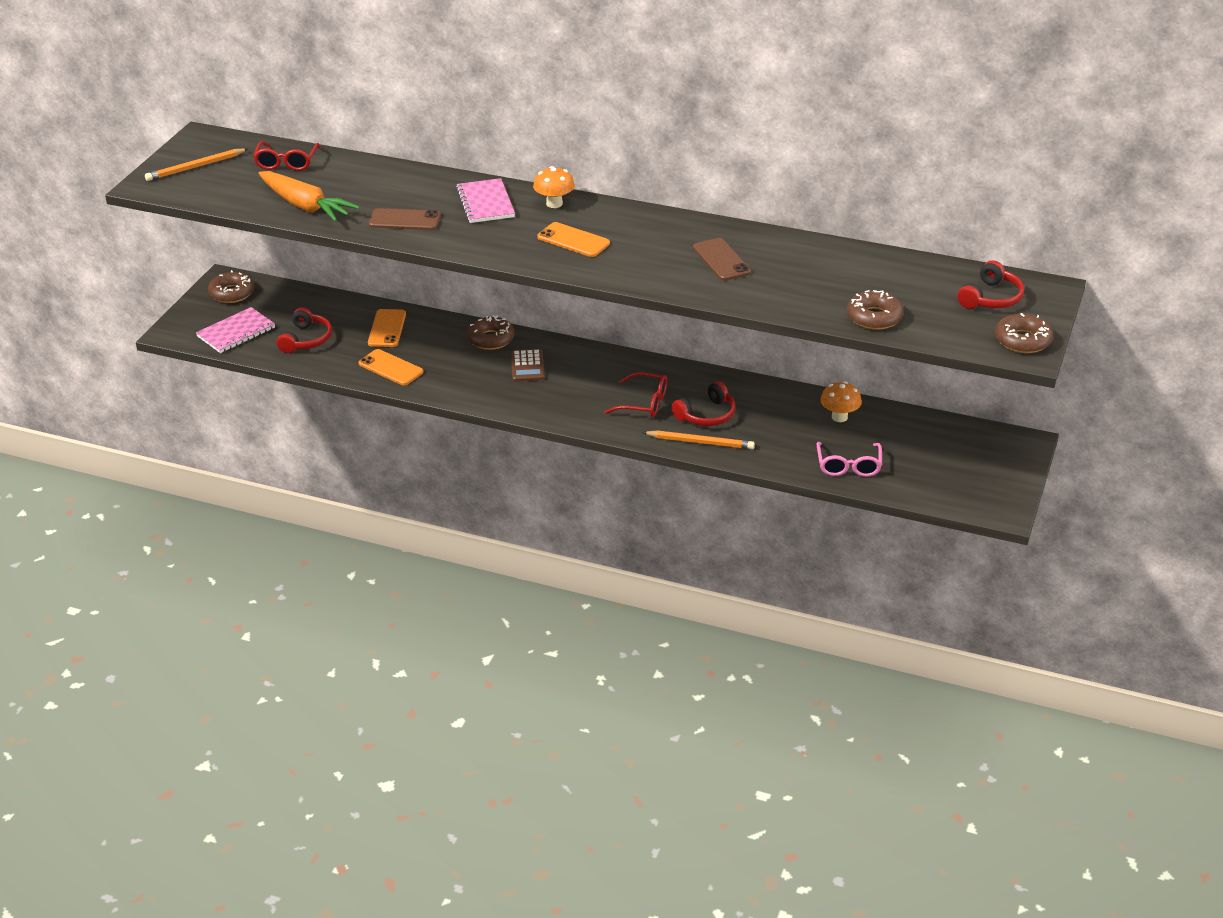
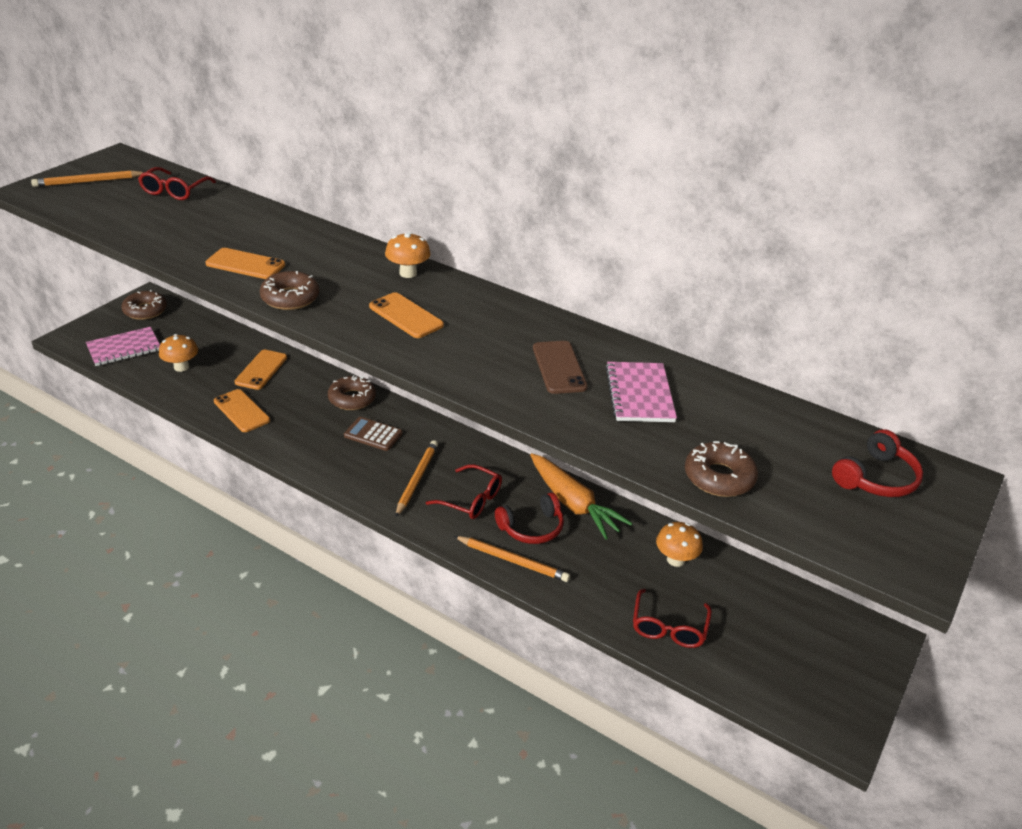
camera: 10 degrees right, 0 degrees up
orange carrot [259,171,360,222] -> orange carrot moved to [530,453,632,540]
red headphones [277,307,332,353] -> orange mushroom [159,334,198,372]
brown phone [369,208,441,230] -> orange phone [205,248,285,279]
pink notebook [456,178,515,223] -> pink notebook moved to [605,362,677,422]
brown calculator [511,349,545,382] -> brown calculator turned 105 degrees clockwise [344,417,402,451]
pink glasses [817,442,882,477] -> red glasses [633,588,712,648]
brown donut [995,313,1053,353] -> brown donut moved to [260,271,319,310]
none -> orange pencil [395,440,438,517]

